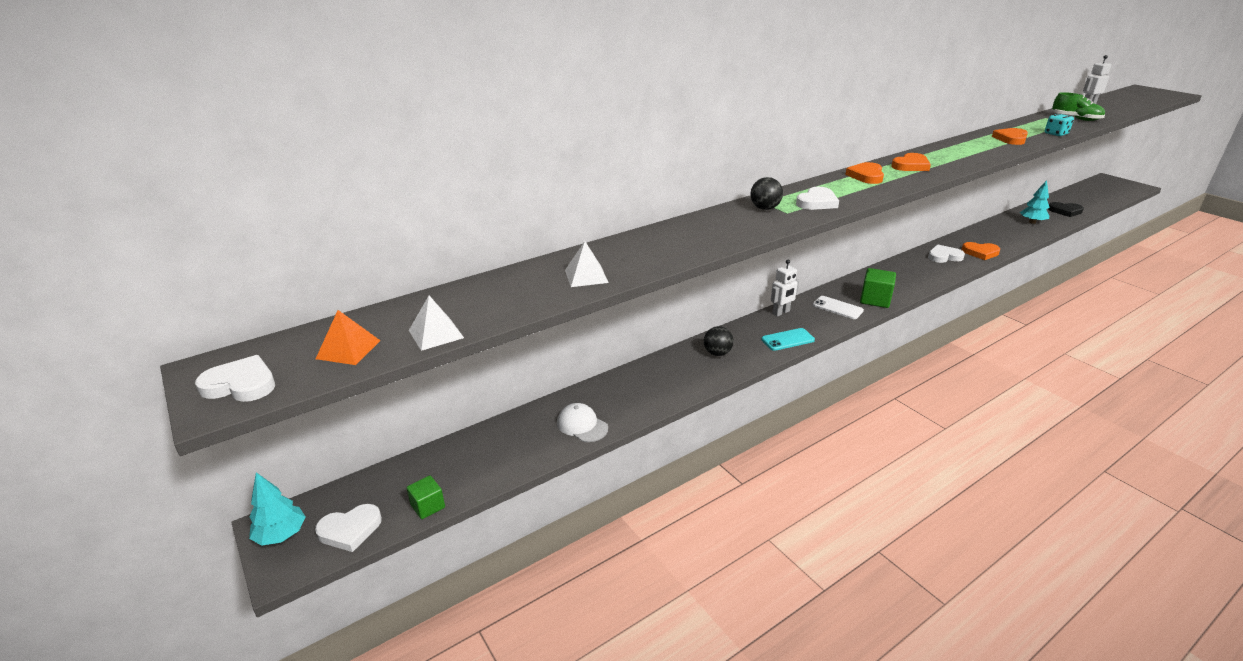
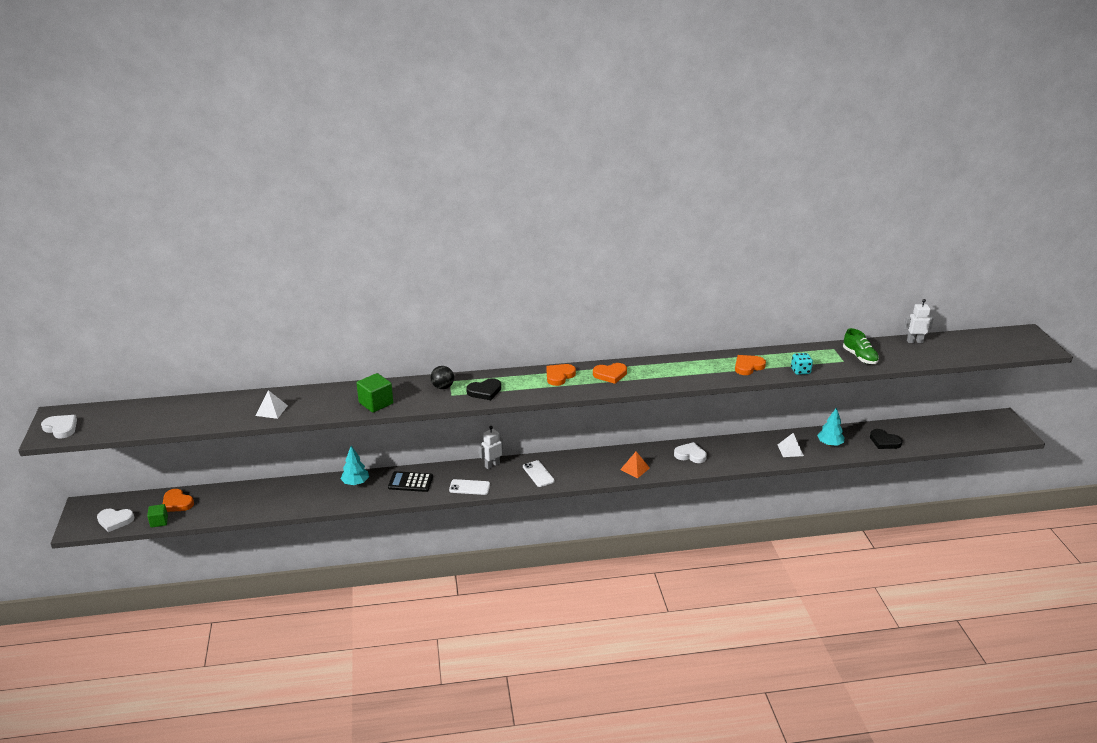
camera: 25 degrees right, 0 degrees up
turquoise tree [249,472,306,546] -> turquoise tree moved to [341,446,369,485]
orange pyramid [316,310,381,365] -> orange pyramid moved to [620,452,650,478]
white pyramid [409,296,464,351] -> white pyramid moved to [778,433,804,457]
white cap [557,403,608,442] -> none
black ball [704,326,734,356] -> black calculator [388,471,433,492]
turquoise phone [761,328,815,351] -> white phone [449,479,490,495]
white robot [771,260,799,317] -> white robot turned 150 degrees clockwise [479,426,503,469]
white heart [796,187,839,210] -> black heart [466,378,501,400]
green cube [860,268,896,308] -> green cube moved to [356,373,393,412]
orange heart [961,242,1000,260] -> orange heart moved to [163,489,194,512]

